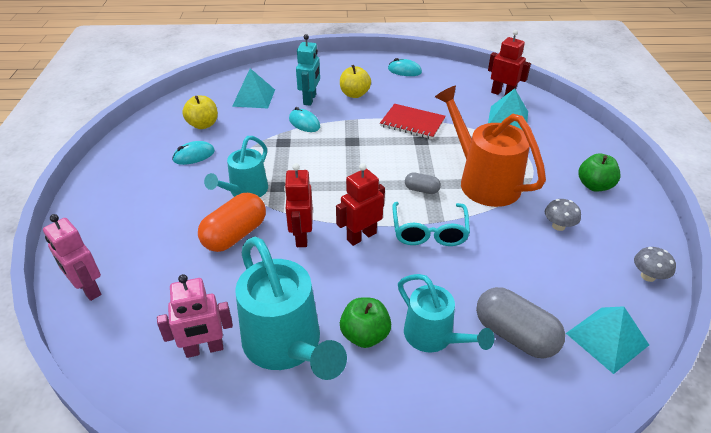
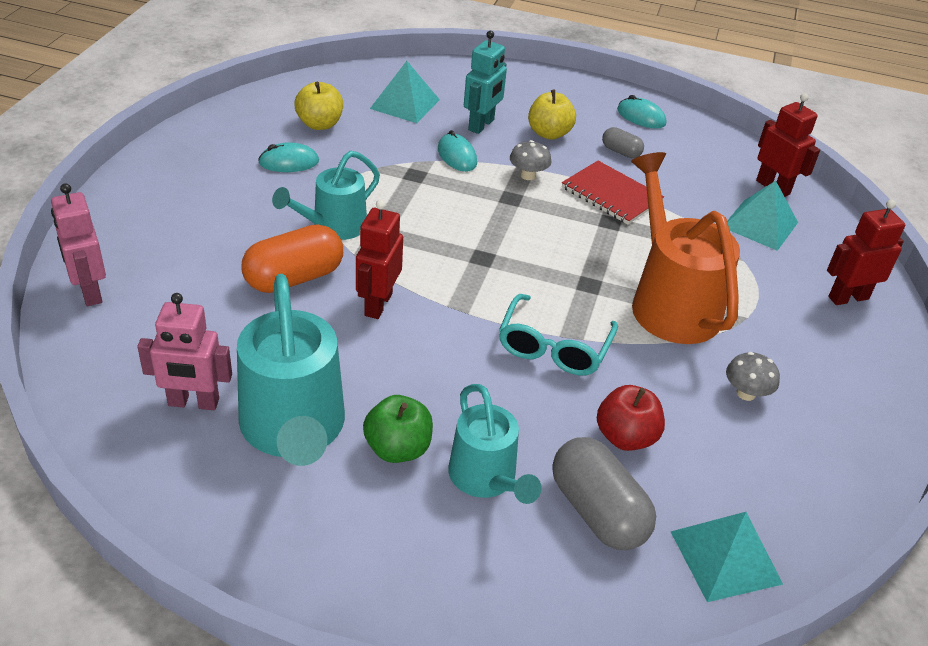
camera: 15 degrees right, 0 degrees up
red robot [336,163,385,246] -> red robot moved to [827,199,905,305]
grey capsule [405,172,441,194] -> grey capsule moved to [602,127,644,158]
green apple [578,153,621,192] -> none
grey mushroom [634,247,676,282] -> grey mushroom moved to [510,140,551,180]
none -> red apple [597,385,665,451]

